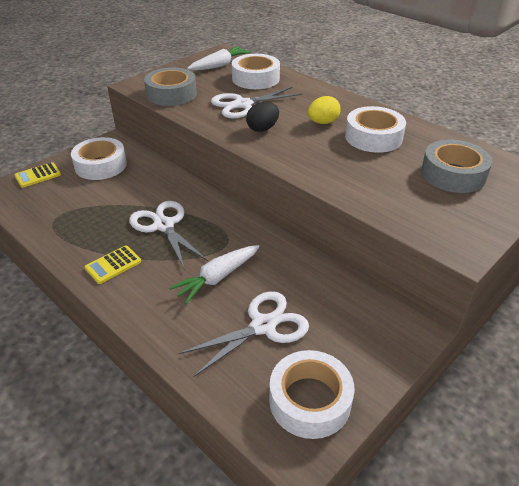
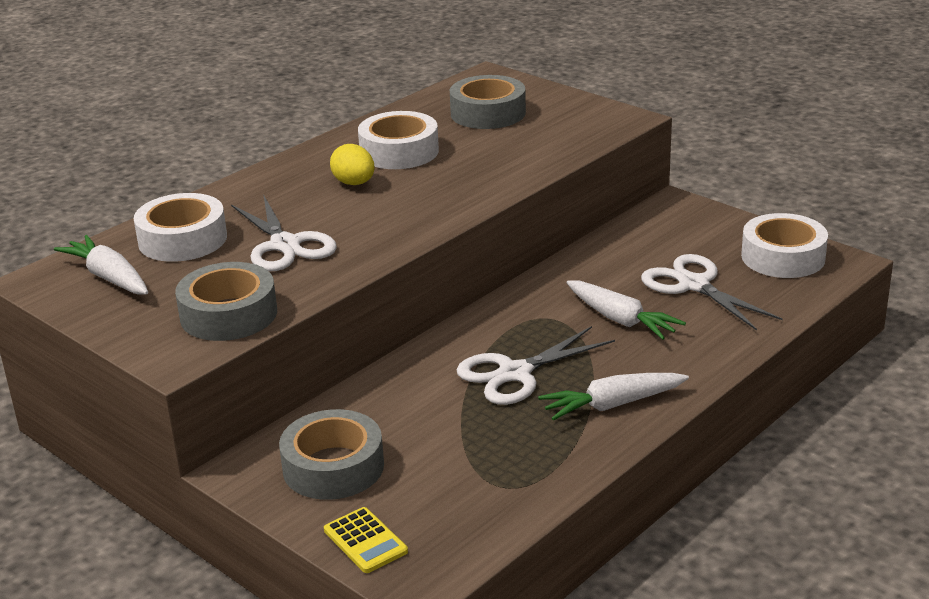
camera: 90 degrees left, 10 degrees down
white tape [71,137,127,180] -> grey tape [279,409,384,500]
yellow calculator [84,245,141,284] -> white carrot [538,373,689,421]
black egg [246,102,279,132] -> none

